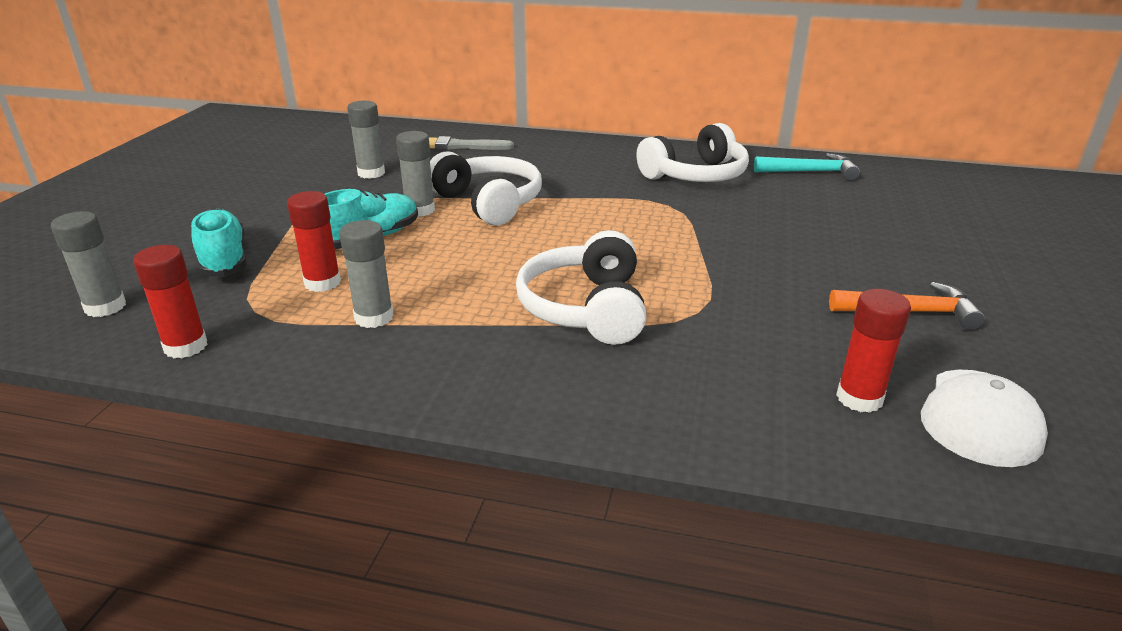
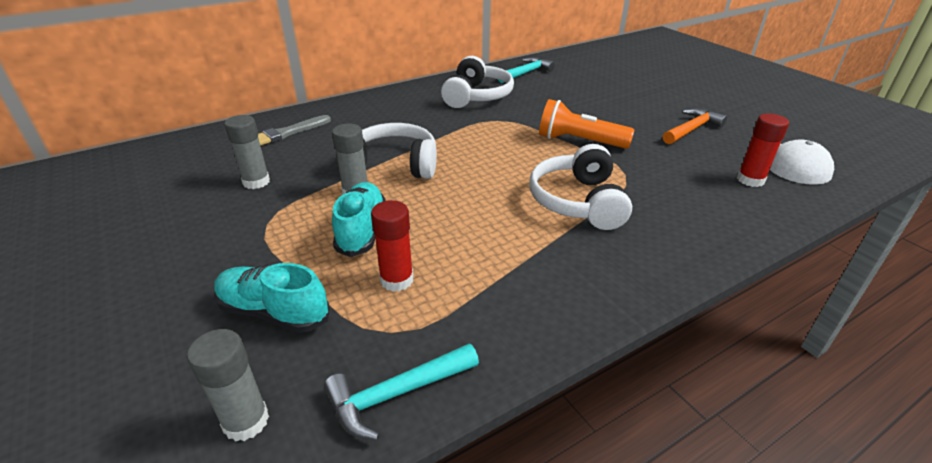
camera: 45 degrees left, 5 degrees up
red glue stick [133,245,208,358] -> turquoise hammer [324,344,479,440]
grey glue stick [339,220,394,328] -> none
white headphones [516,230,646,345] -> white headphones turned 45 degrees clockwise [529,144,632,230]
none -> orange flashlight [539,99,634,149]

